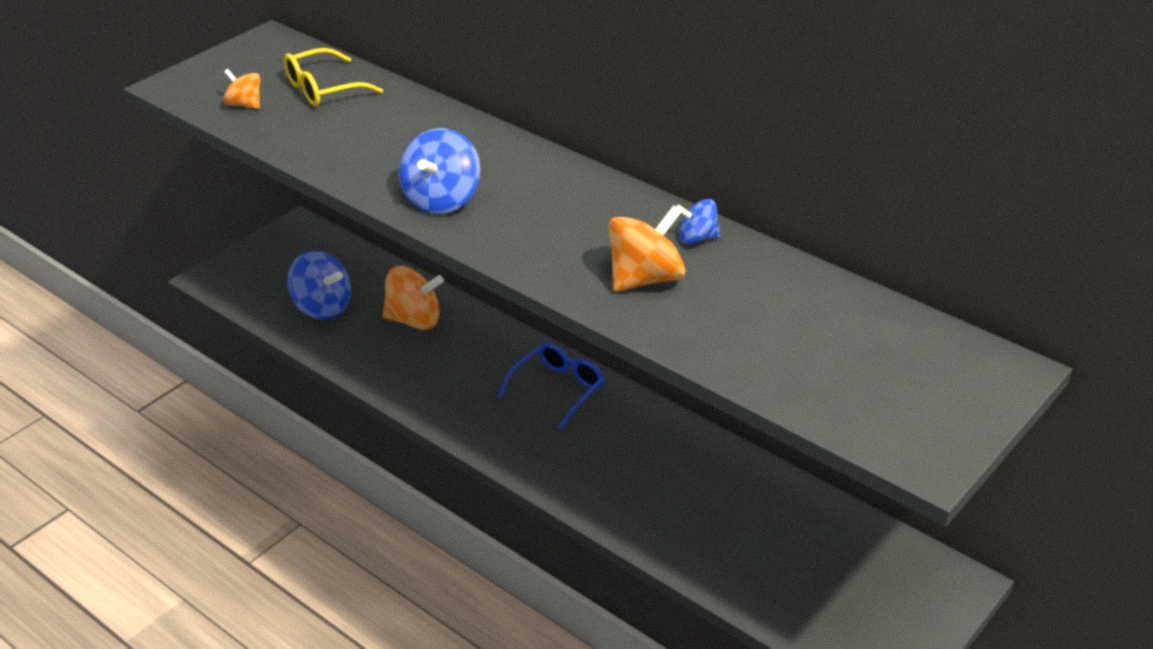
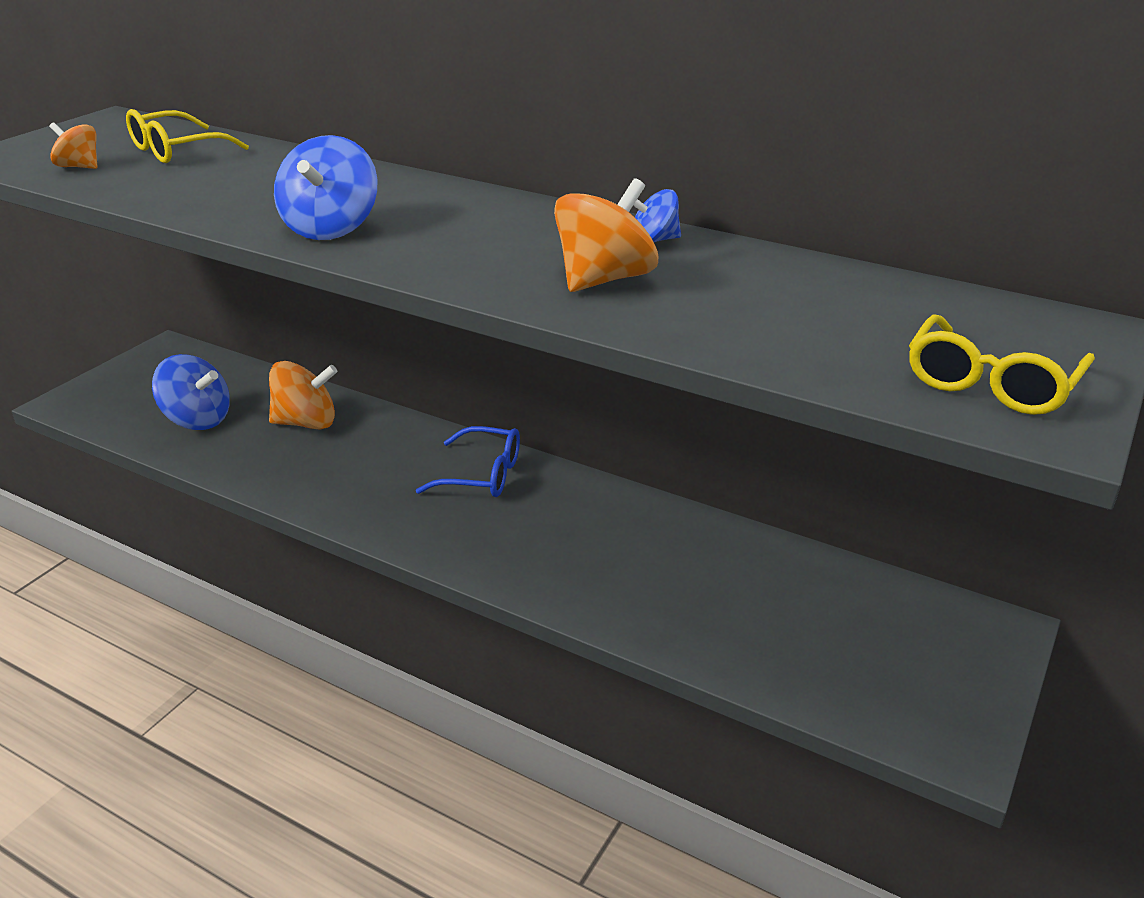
camera: 10 degrees left, 5 degrees down
blue glasses [498,342,604,429] -> blue glasses turned 75 degrees clockwise [416,426,520,497]
none -> yellow glasses [909,314,1095,415]

